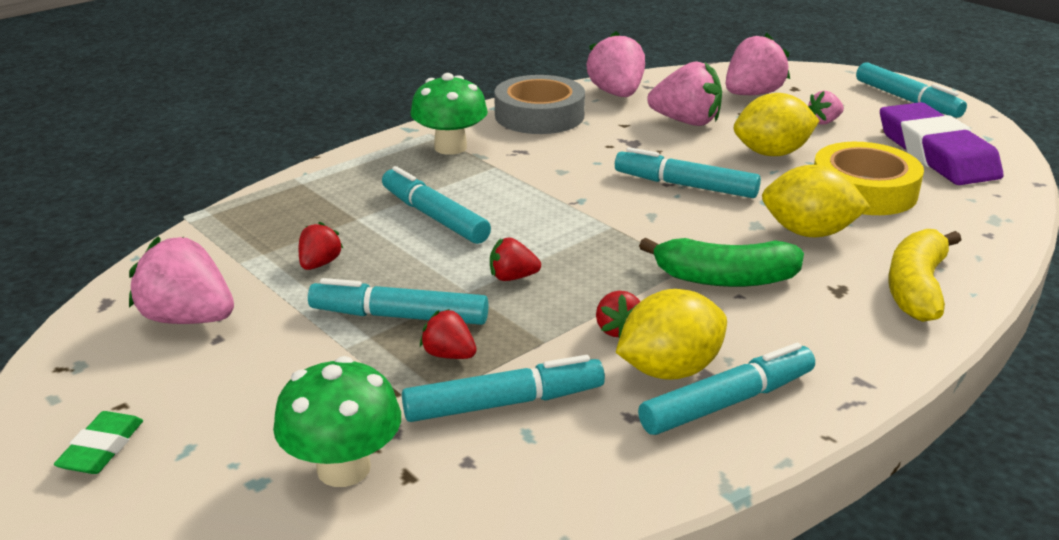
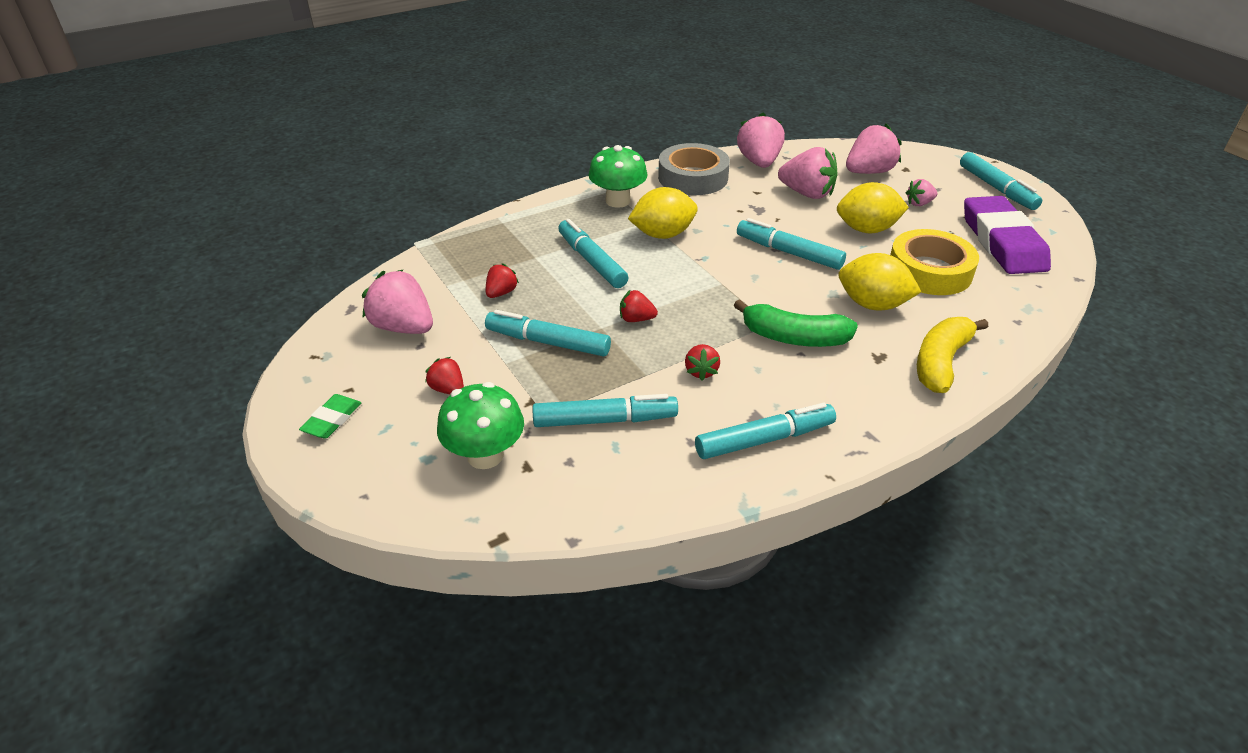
camera: 10 degrees right, 10 degrees up
red strawberry [420,309,477,359] -> red strawberry moved to [425,357,464,395]
yellow lemon [616,289,727,380] -> yellow lemon moved to [628,187,698,239]

